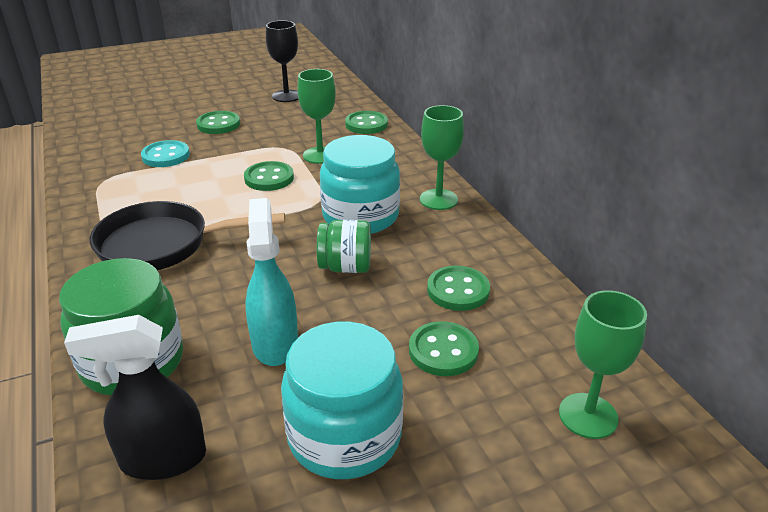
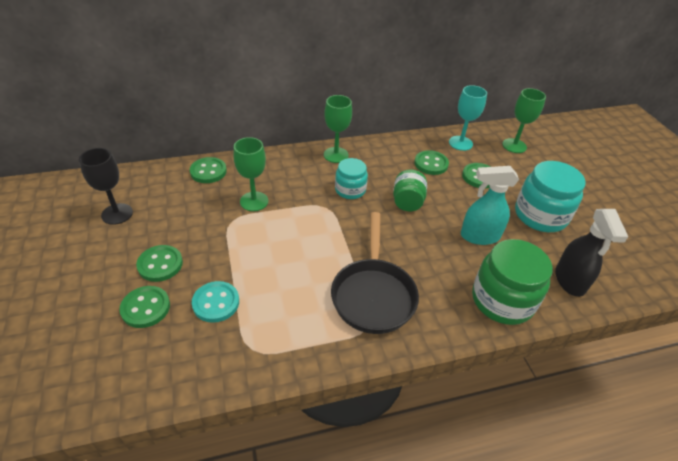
camera: 85 degrees left, 10 degrees up
green button [244,161,294,191] -> green button moved to [119,286,170,328]
turquoise jar [320,135,400,234] -> turquoise jar [335,158,368,199], size x0.60
none -> turquoise goblet [449,85,487,151]

